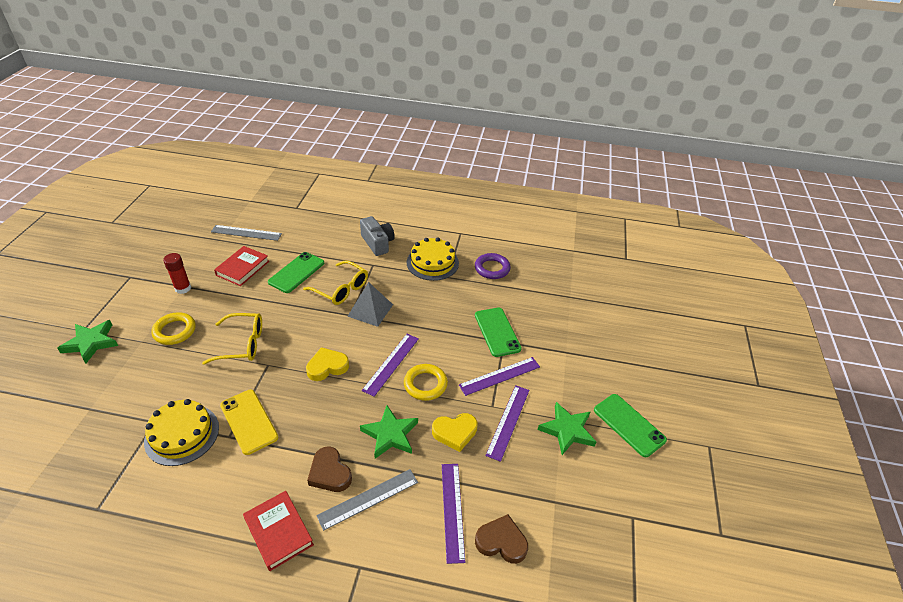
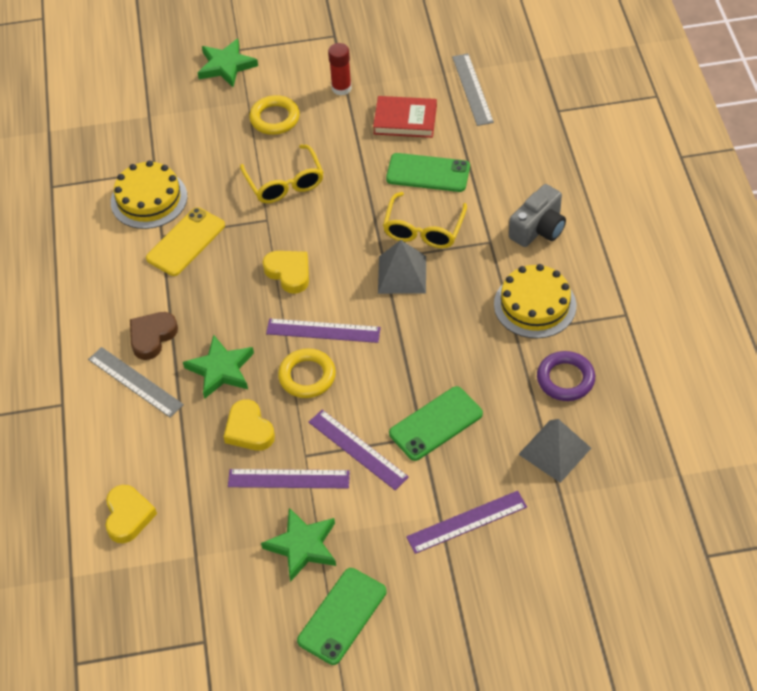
camera: 75 degrees right, 10 degrees up
red book [243,491,314,571] -> none
purple ruler [442,464,465,564] -> purple ruler moved to [406,491,527,554]
brown heart [475,514,528,564] -> yellow heart [106,485,157,543]
none -> grey pyramid [518,419,591,483]

